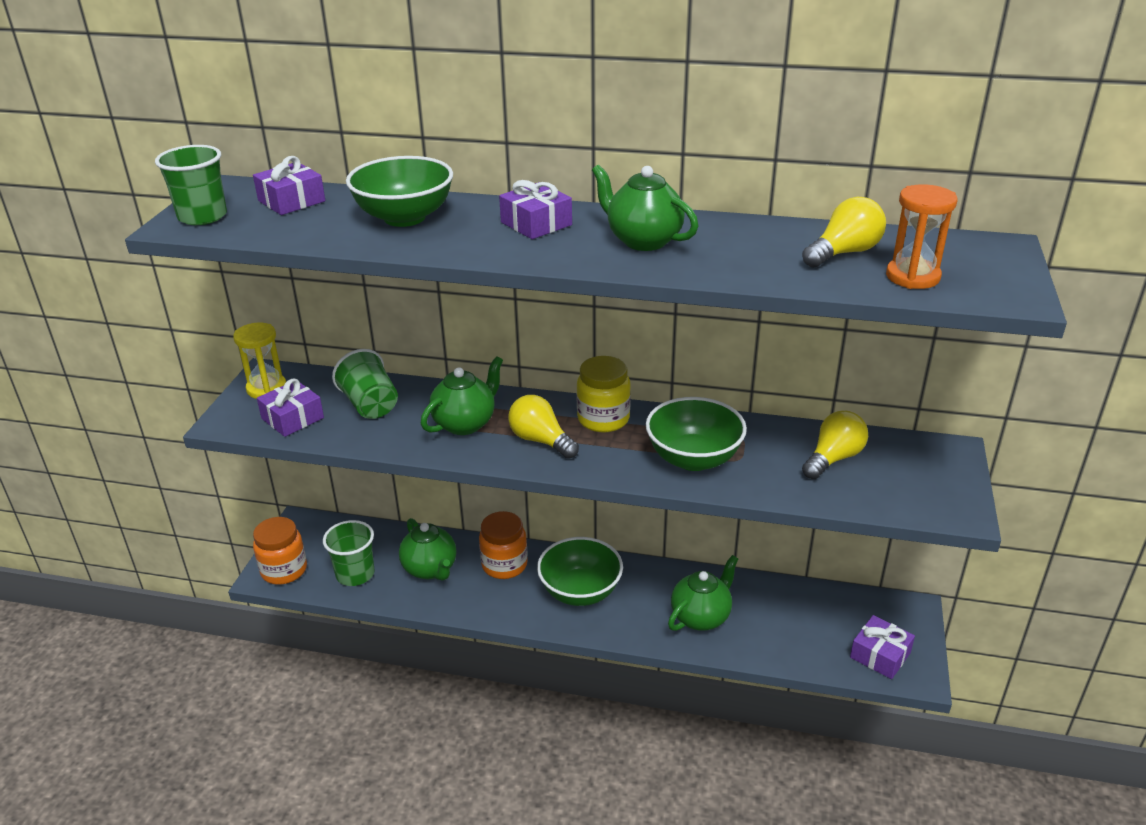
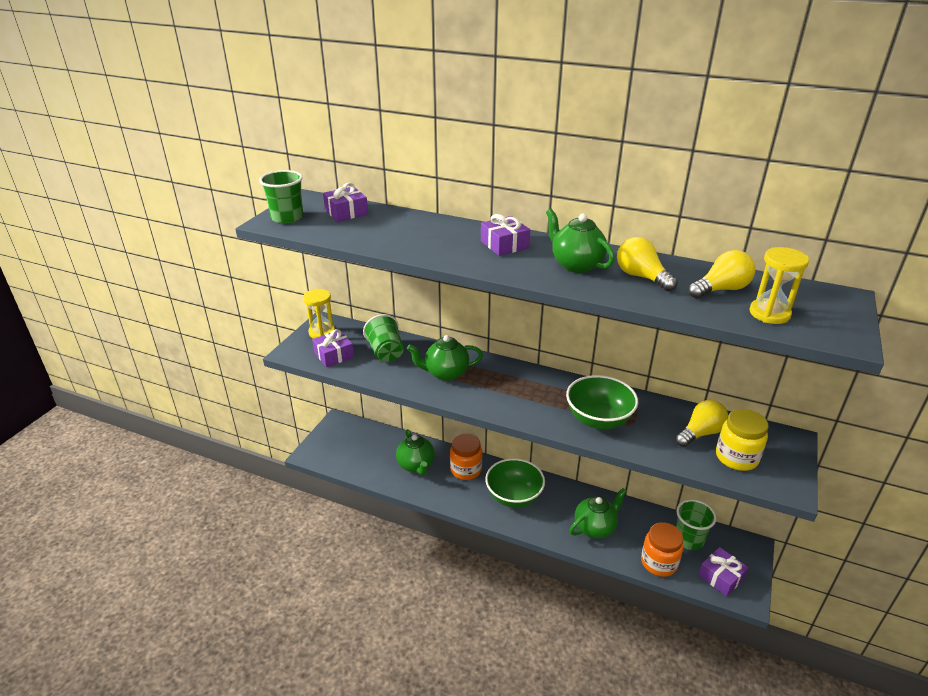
camera: 10 degrees right, 0 degrees up
orange jar [253,517,307,585] -> orange jar moved to [641,522,683,577]
green cup [323,520,375,586] -> green cup moved to [676,499,717,550]
green bowl [346,156,453,227] -> none
green teapot [421,356,503,435] -> green teapot turned 150 degrees counterclockwise [407,335,483,381]
yellow light bulb [508,395,579,459] -> yellow light bulb moved to [617,237,678,291]
yellow jar [576,356,631,432] -> yellow jar moved to [716,409,769,471]
orange hourglass [886,184,958,289] -> yellow hourglass [749,247,809,324]

